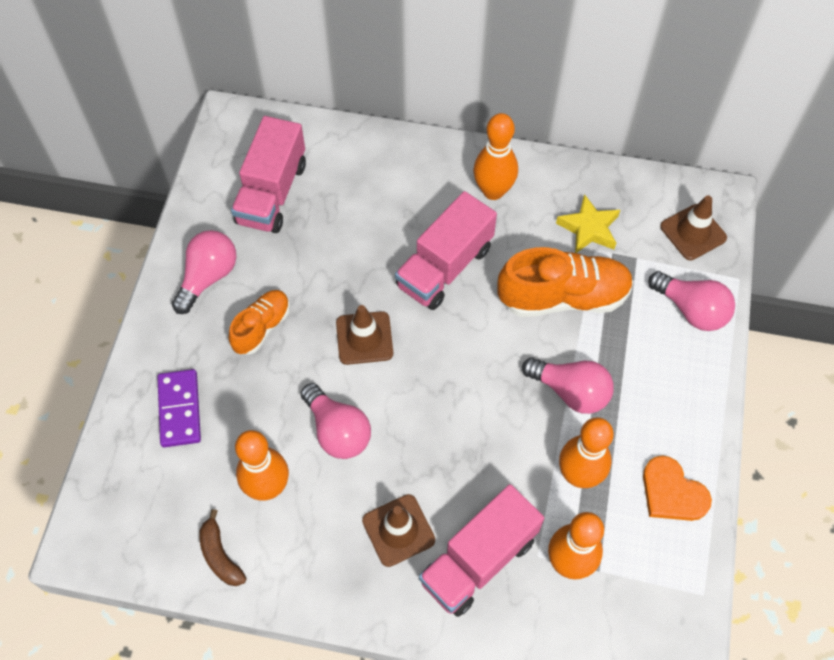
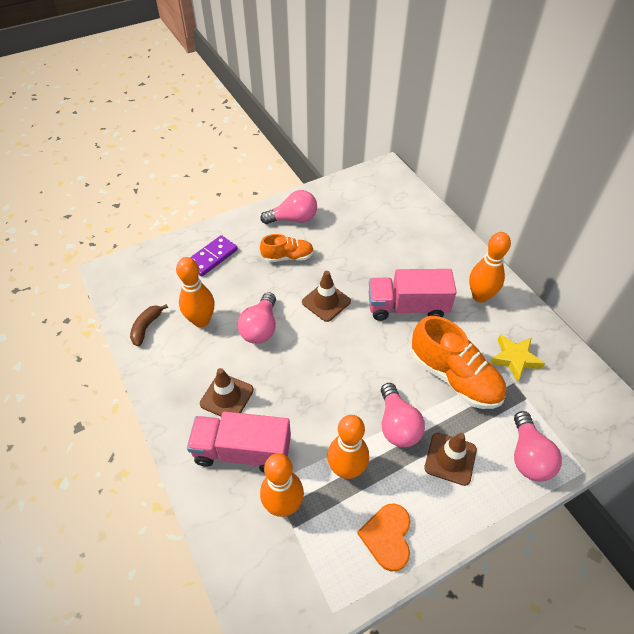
camera: 50 degrees right, 10 degrees down
pink truck [231,116,306,233] -> none
brown traffic cone [660,196,727,260] -> brown traffic cone moved to [424,433,477,486]

